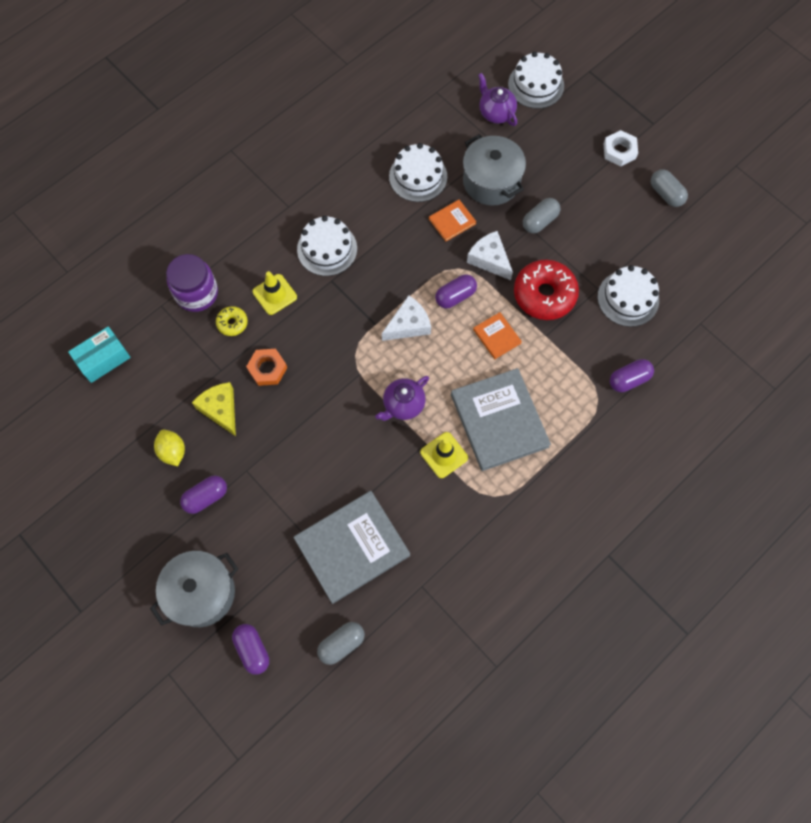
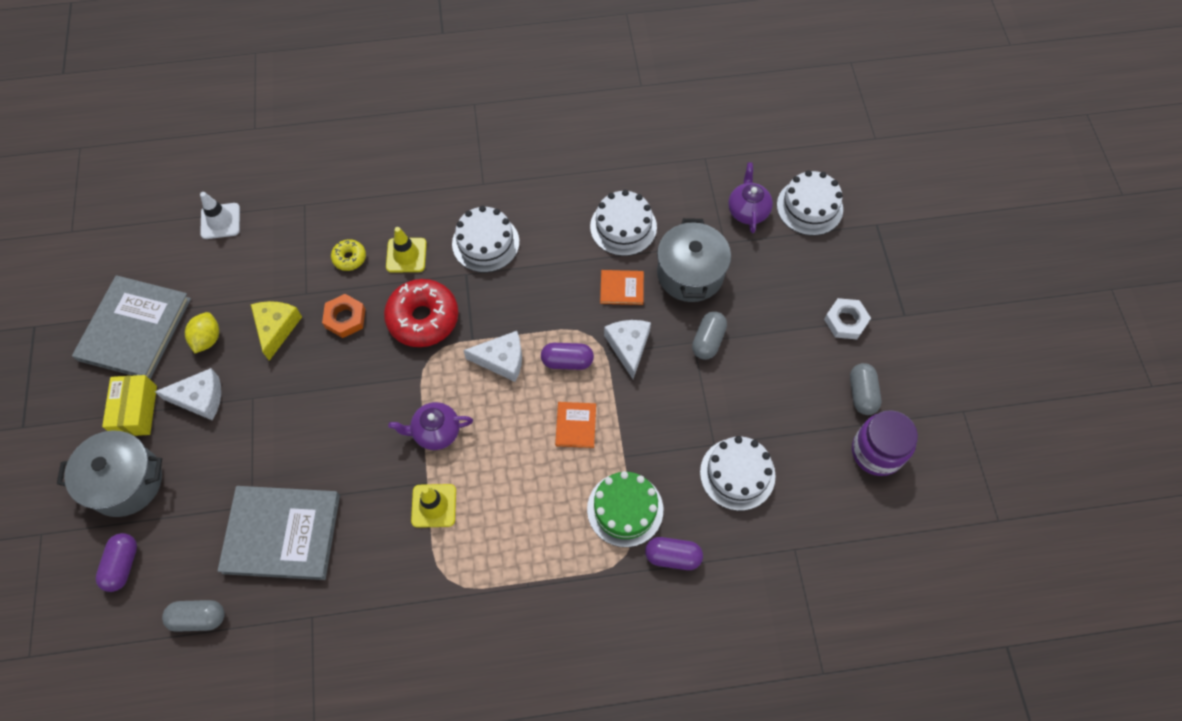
camera: 35 degrees right, 5 degrees down
turquoise box [68,326,131,383] -> white traffic cone [200,192,240,239]
purple jar [166,254,218,312] -> purple jar moved to [852,410,918,476]
purple capsule [180,475,227,514] -> white cheese [155,368,221,421]
grey book [451,368,551,471] -> grey book moved to [72,275,191,380]
red donut [514,259,579,320] -> red donut moved to [384,279,458,347]
grey capsule [523,198,560,233] -> grey capsule turned 60 degrees counterclockwise [692,311,727,360]
none -> yellow box [102,375,157,436]
none -> green cake [587,471,663,547]

